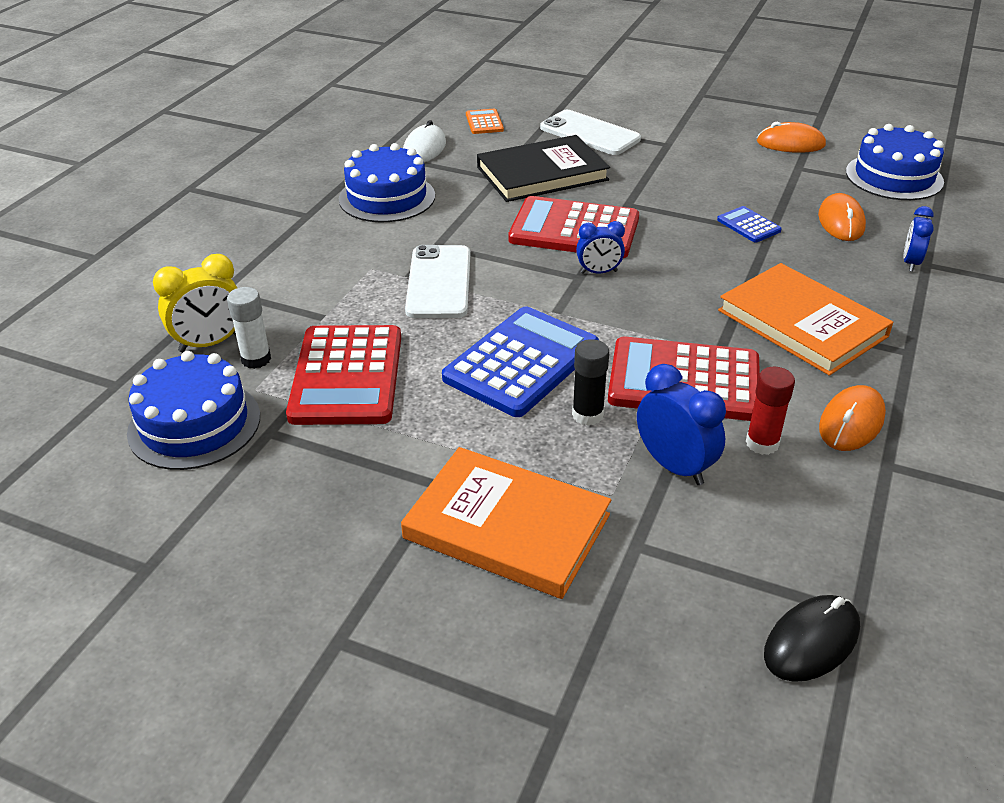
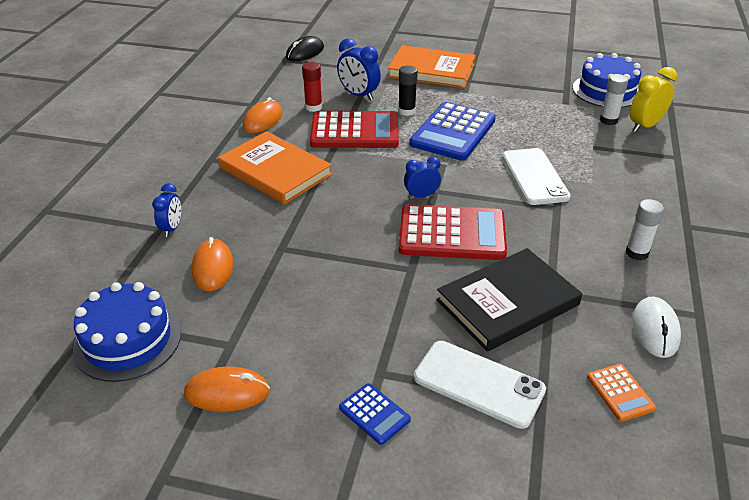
camera: 170 degrees right, 0 degrees up
red calculator [286,325,401,425] -> none
blue cake [339,143,435,222] -> white glue stick [626,199,664,260]
blue calculator [717,206,782,243] -> blue calculator moved to [339,383,411,445]

